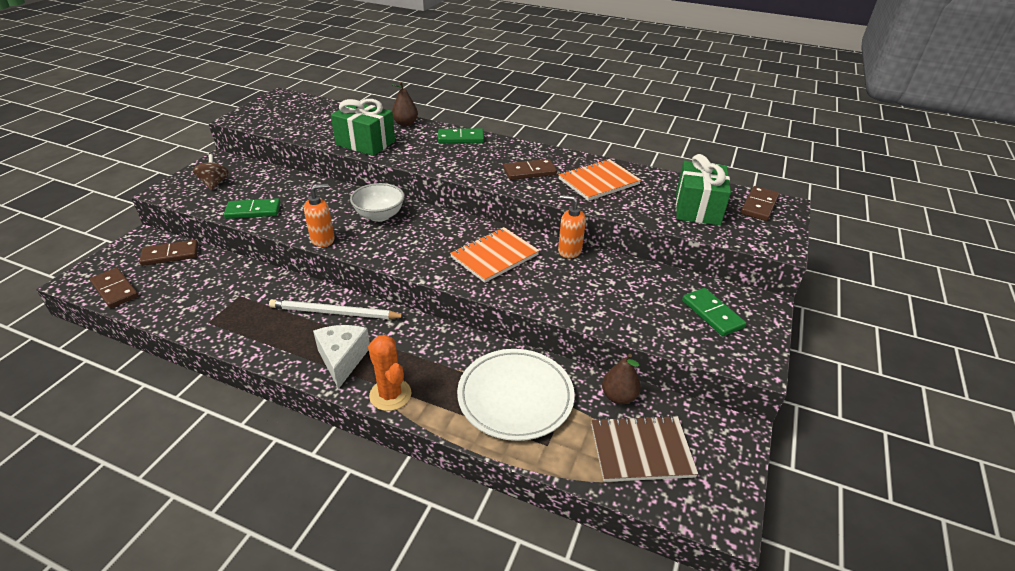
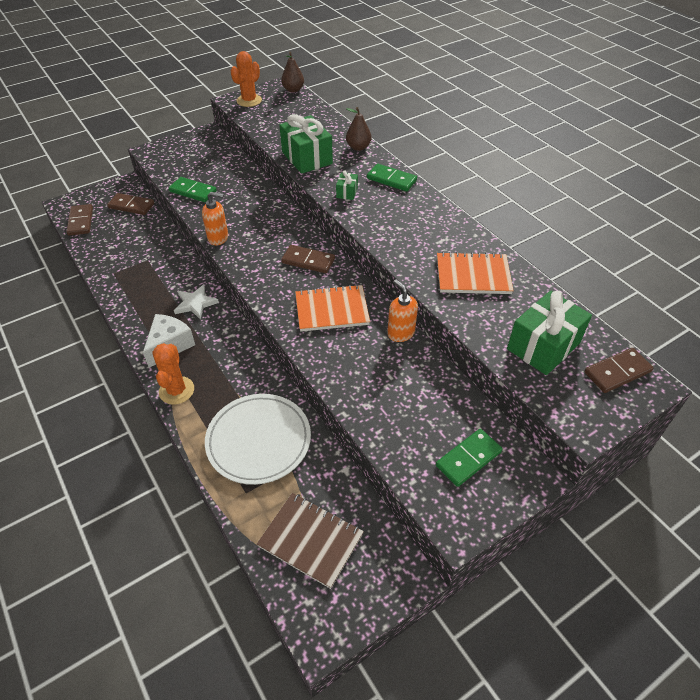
camera: 35 degrees right, 10 degrees up
brown spinning top [193,154,229,191] -> none
white pencil [269,299,407,319] -> white star [174,285,219,319]
white bowl [350,183,404,222] -> none
brown domino [503,159,557,180] -> brown domino moved to [281,245,335,273]
brown pear [602,354,641,404] -> brown pear moved to [281,52,304,92]
green domino [682,288,746,336] -> green domino turned 45 degrees clockwise [436,429,503,487]
none -> orange cactus [231,51,262,107]
none -> green gift [336,170,358,200]

